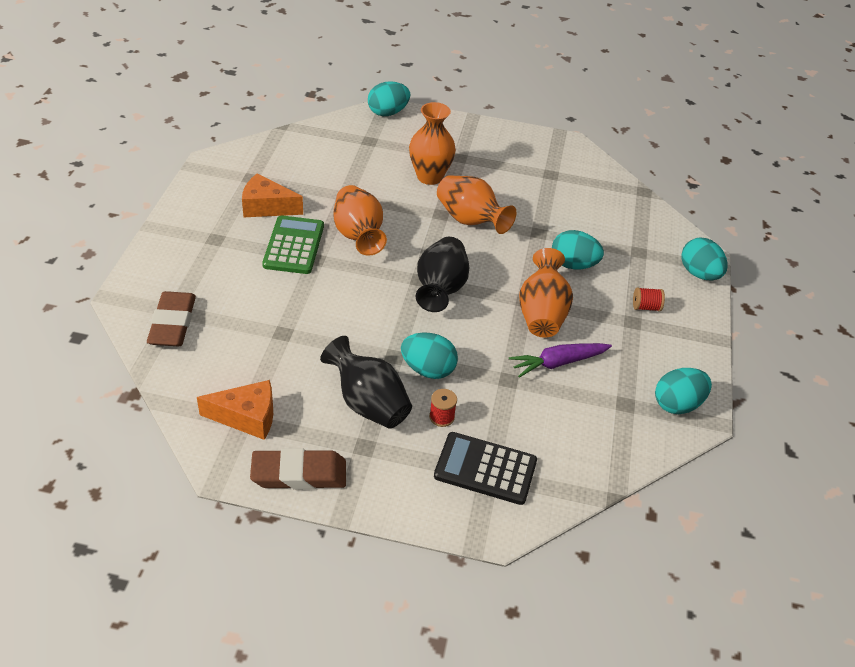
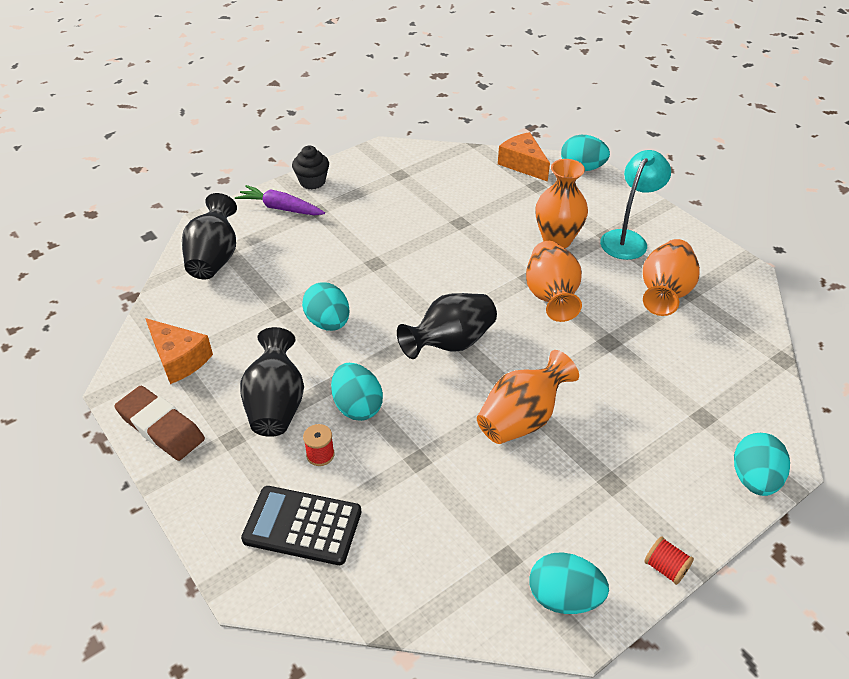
camera: 45 degrees right, 0 degrees up
brown eraser [147,291,196,347] -> black vase [182,193,237,280]
orange cheese [242,174,303,217] -> orange cheese moved to [498,132,550,182]
green calculator [262,215,324,274] -> none
orange vase [333,185,387,256] -> orange vase moved to [643,239,700,316]
black calculator [434,432,537,505] -> black calculator turned 45 degrees counterclockwise [241,486,361,565]
purple carrot [509,343,612,378] -> purple carrot moved to [235,185,325,215]
turquoise egg [552,230,604,269] -> turquoise egg moved to [302,282,350,331]
red spool [633,287,665,311] -> red spool moved to [644,536,694,585]
none -> black cupcake [292,146,329,189]
none -> turquoise lamp [600,150,671,260]

